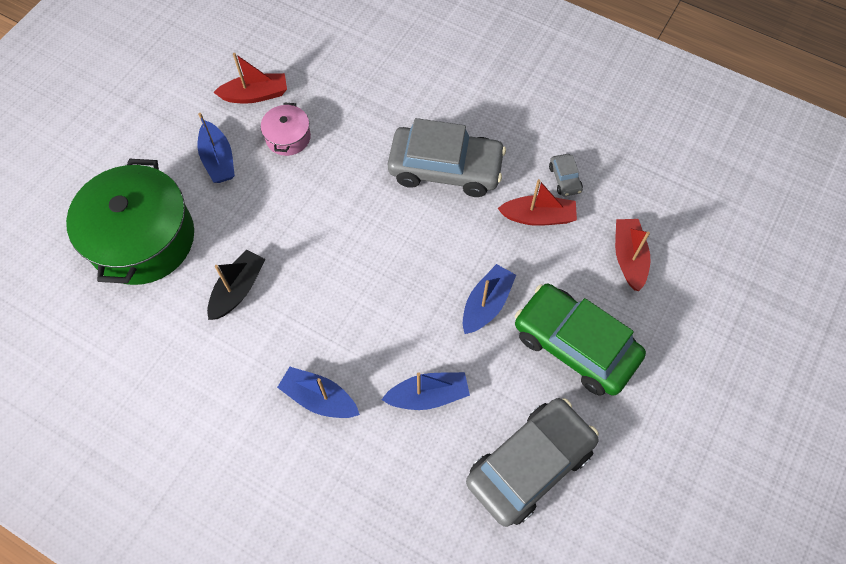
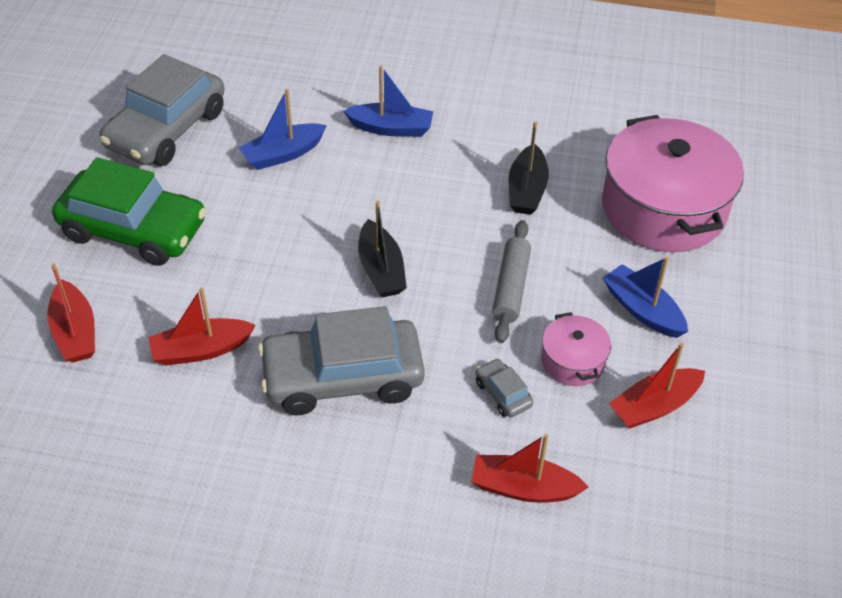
camera: 160 degrees right, 15 degrees down
green pot [66,159,194,285] -> pink pot [602,115,744,252]
blue boat [463,264,516,334] -> none
grey car [549,154,583,196] -> grey car moved to [475,358,533,417]
none -> black boat [358,201,407,297]
none -> red boat [471,434,588,503]
none -> grey rolling pin [492,220,531,343]

